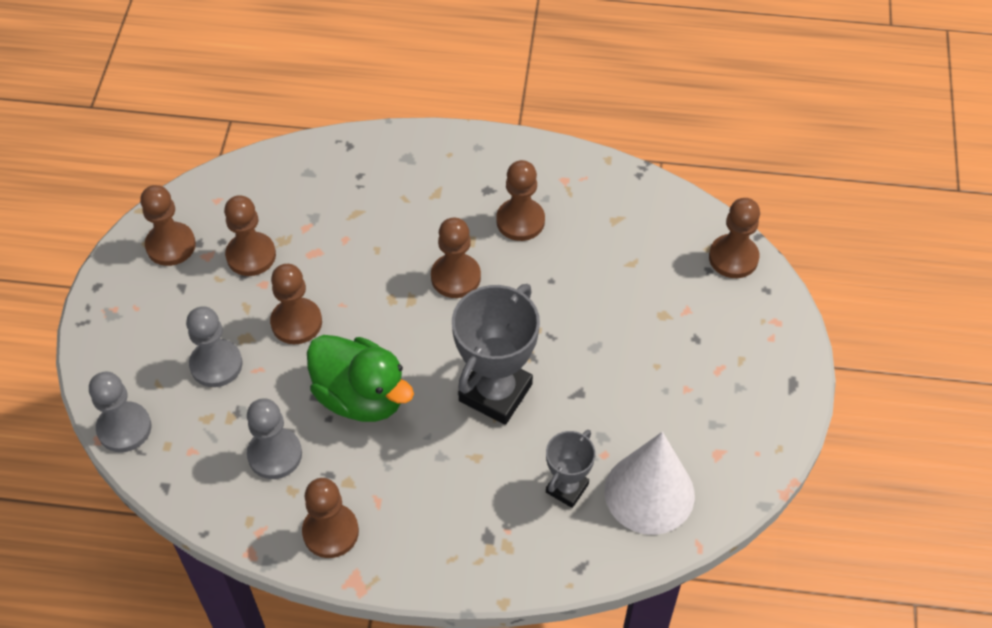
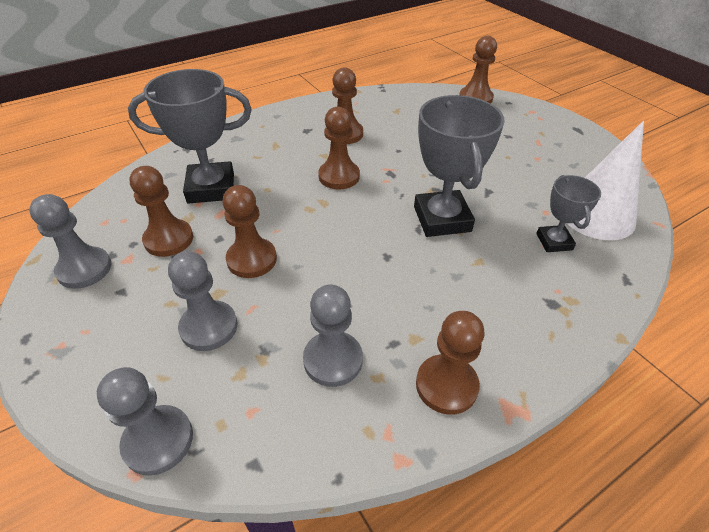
camera: 40 degrees left, 10 degrees down
brown pawn [140,185,196,266] -> grey pawn [29,194,111,289]
green duck [307,335,414,422] -> none
none -> grey trophy [128,69,252,204]

